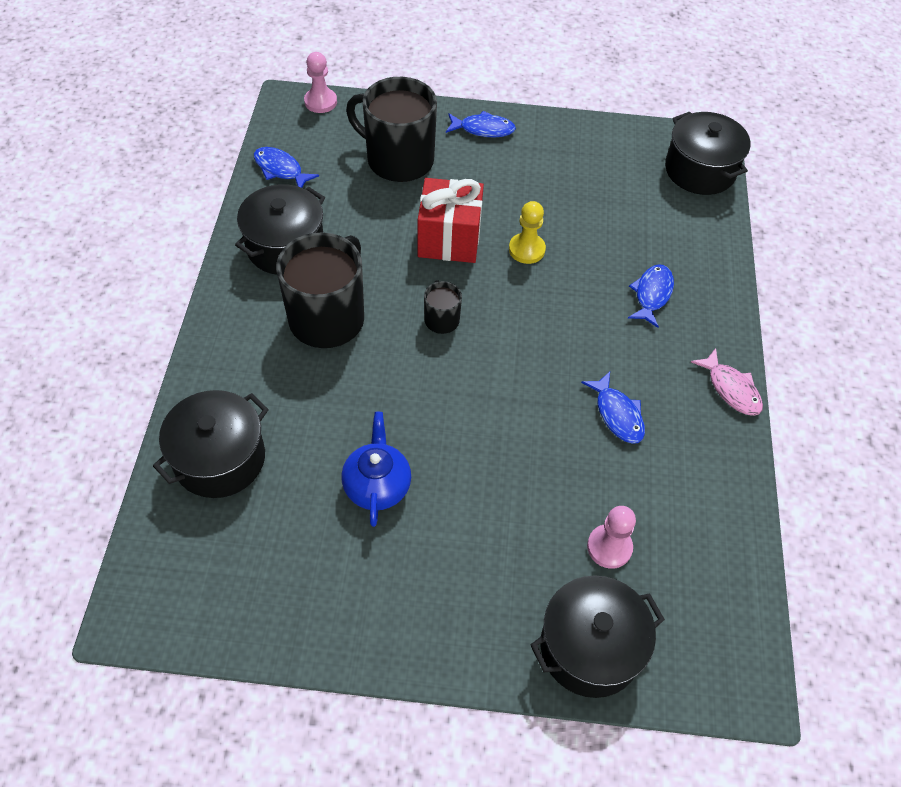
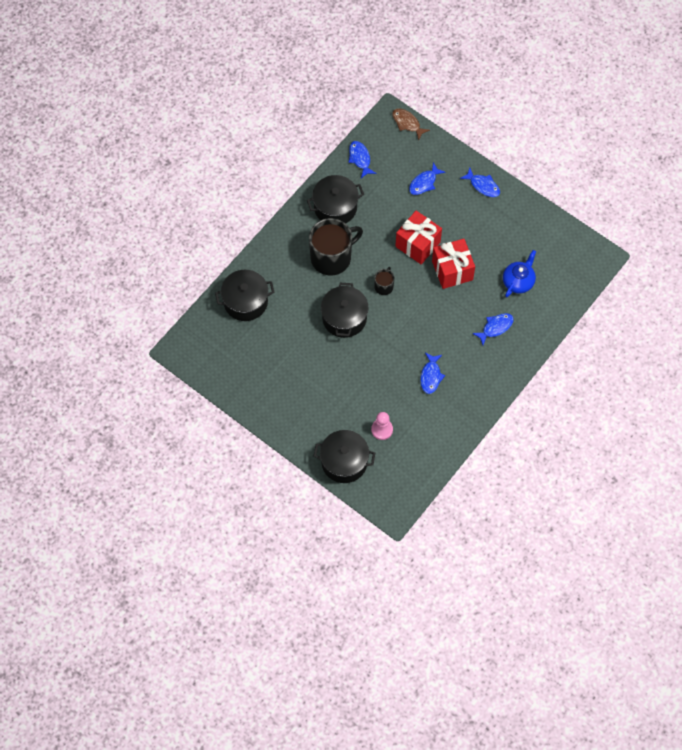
camera: 35 degrees right, 10 degrees up
pink pawn [304,52,337,113] -> brown fish [392,108,430,140]
blue teapot [341,412,411,527] -> blue teapot moved to [503,250,536,297]
black mug [346,77,437,182] -> blue fish [409,162,446,195]
yellow pawn [509,201,546,264] -> red gift [432,239,475,289]
black pot [665,112,750,195] -> black pot moved to [321,283,368,338]
pink fish [691,348,763,416] -> none

